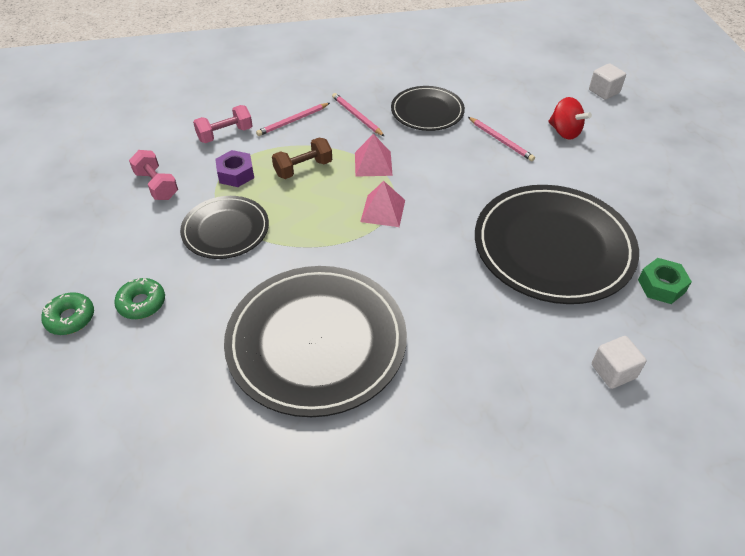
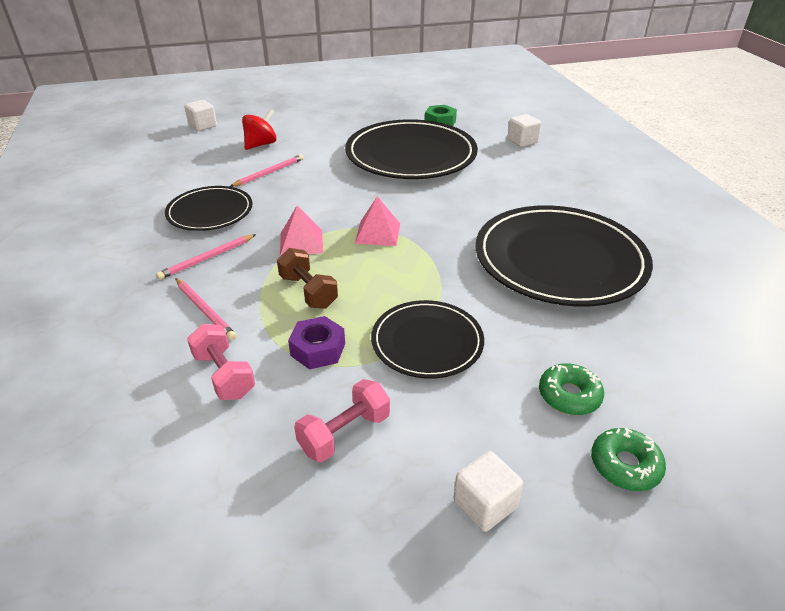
camera: 95 degrees left, 10 degrees down
none -> white cube [454,451,523,532]

